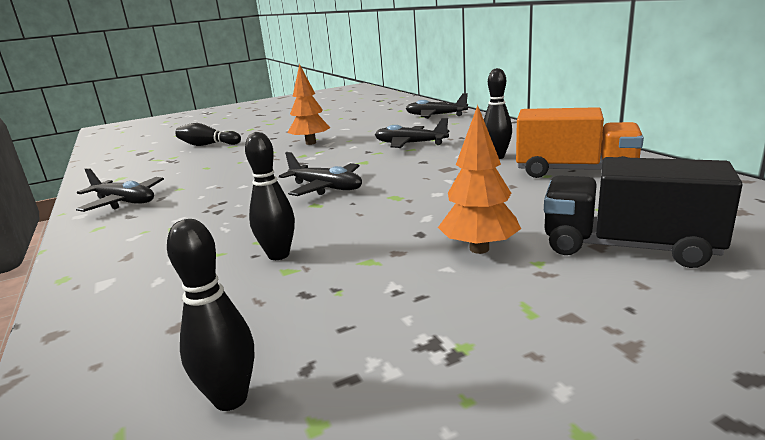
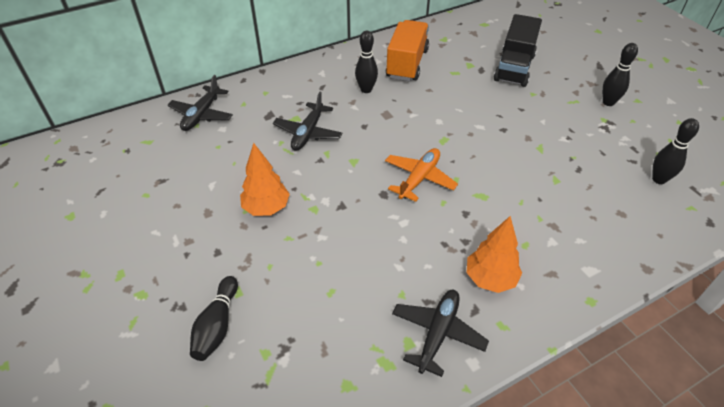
camera: 95 degrees left, 25 degrees up
black bowling pin [245,132,295,260] -> black bowling pin moved to [602,43,638,106]
black plane [279,152,362,196] -> orange plane [385,148,458,202]
orange tree [438,105,521,254] -> orange tree moved to [466,216,522,293]

